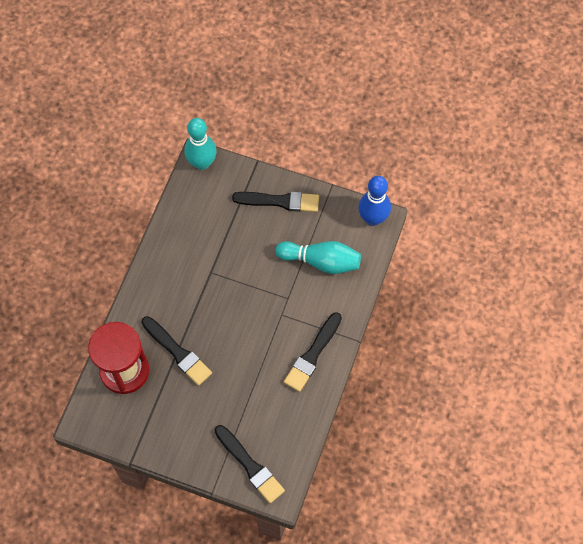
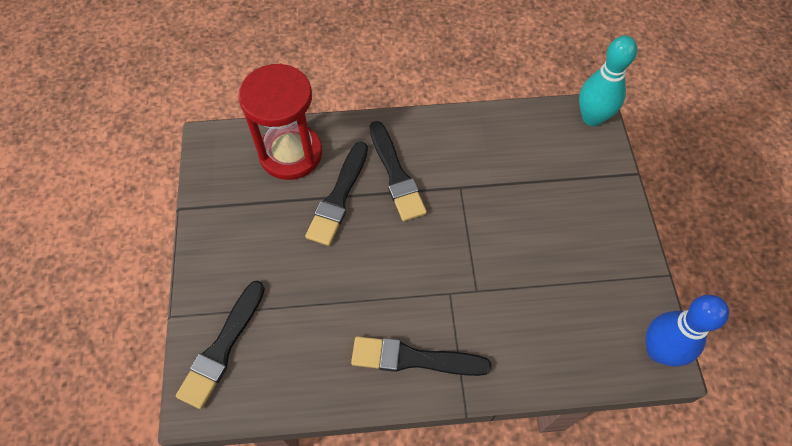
camera: 65 degrees right, 5 degrees down
black brush [232,191,319,212] -> black brush moved to [370,121,427,221]
turquoise bowling pin [275,241,361,274] -> none

